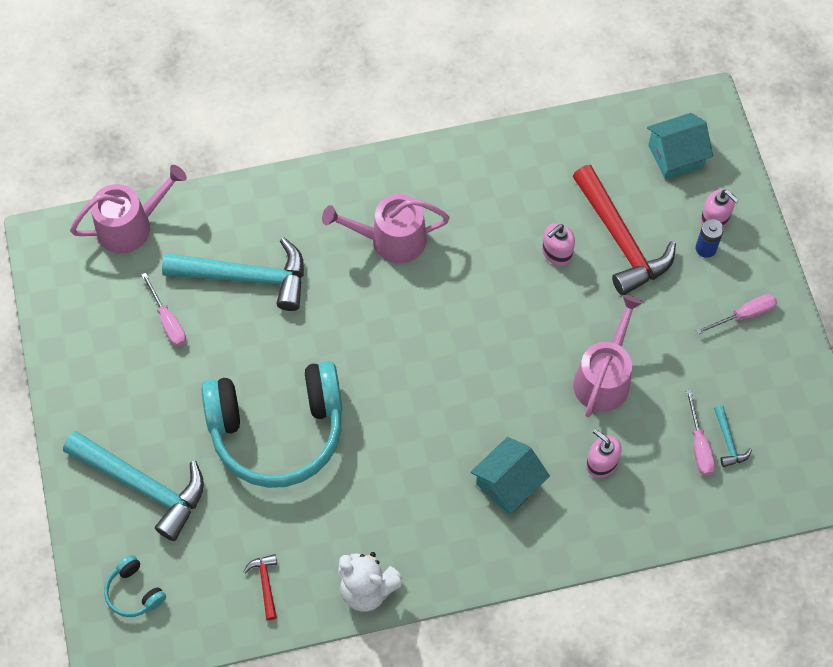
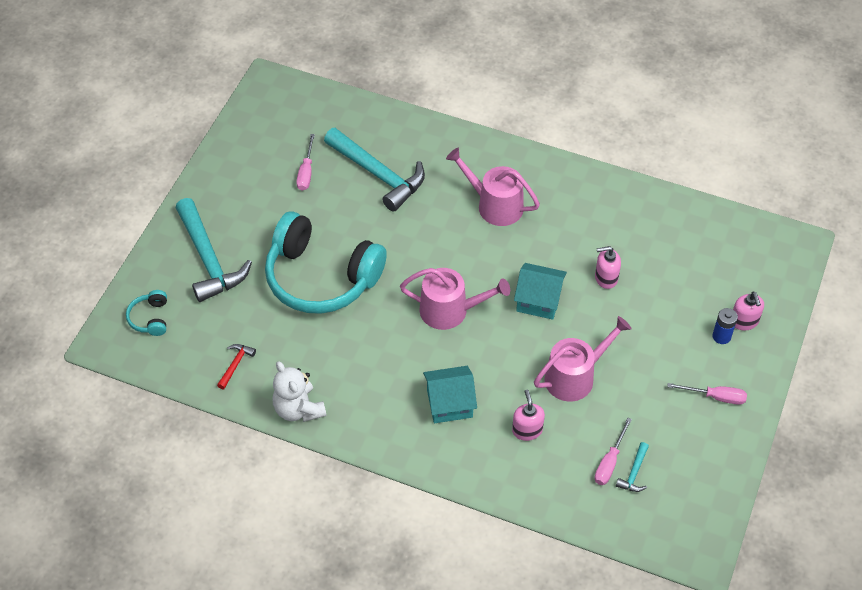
camera: 35 degrees right, 10 degrees down
pink watering can [70,165,187,254] -> pink watering can moved to [400,268,510,330]
red hammer [573,165,676,296] -> none
turquoise house [647,113,713,180] -> turquoise house moved to [514,263,567,320]

